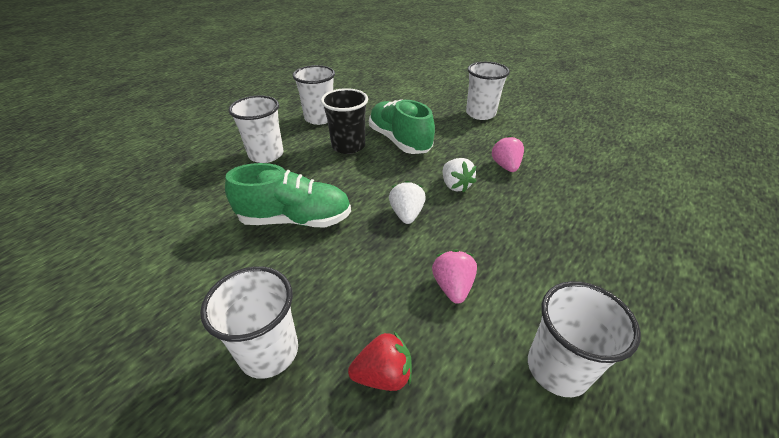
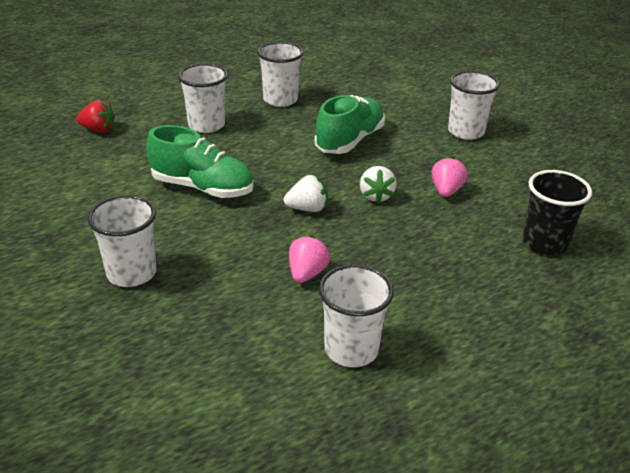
camera: 20 degrees right, 5 degrees down
black cup [321,88,368,154] -> black cup moved to [522,170,592,255]
red strawberry [348,332,412,391] -> red strawberry moved to [77,100,115,133]
green shoe [369,99,435,154] -> green shoe turned 45 degrees clockwise [315,95,385,154]
white strawberry [389,181,426,224] -> white strawberry turned 60 degrees clockwise [284,175,327,212]

